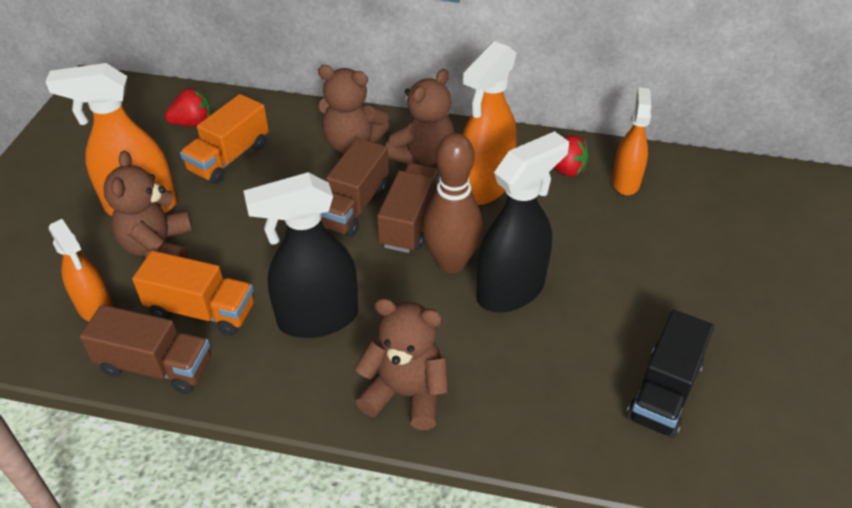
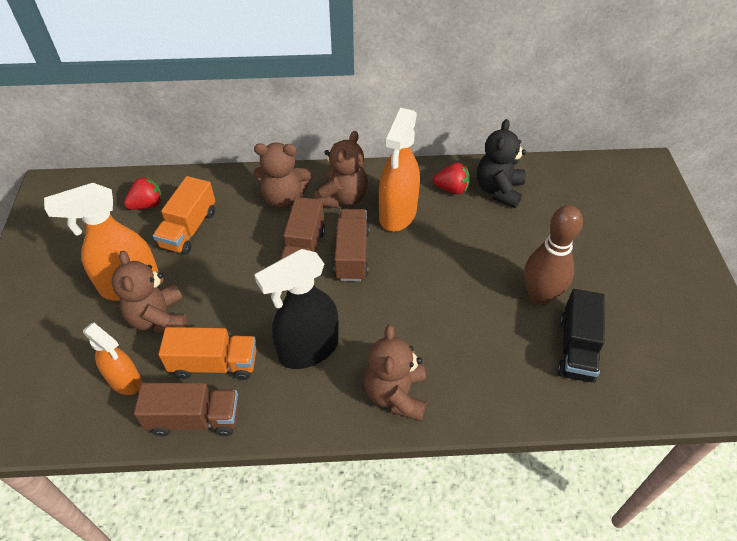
camera: 15 degrees left, 5 degrees up
brown teddy bear [354,298,449,430] -> brown teddy bear turned 90 degrees counterclockwise [364,325,426,421]
brown bowling pin [422,133,483,273] -> brown bowling pin moved to [524,205,583,305]
black spray bottle [476,131,569,312] -> none
orange spray bottle [612,87,651,195] -> black teddy bear [477,119,526,208]

